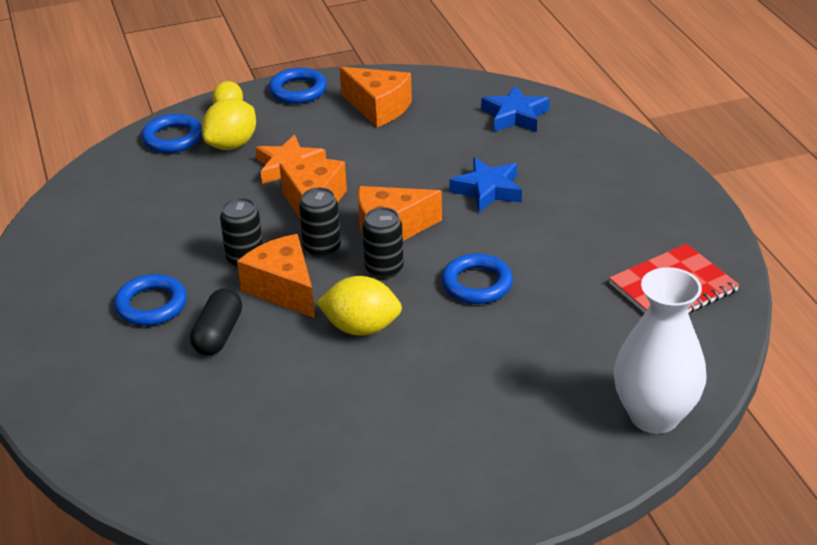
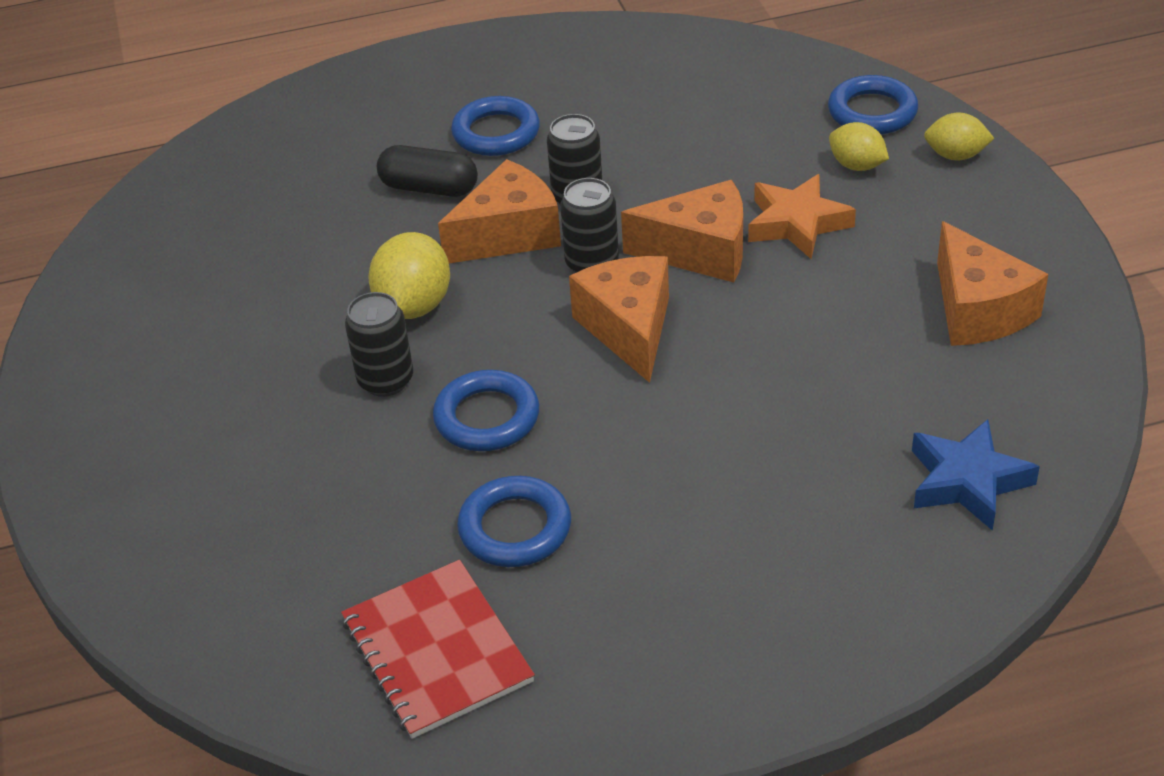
camera: 95 degrees right, 5 degrees up
yellow lemon [202,98,256,150] -> yellow lemon [829,122,889,171], size x0.64
blue ring [269,68,327,104] -> blue ring moved to [457,476,571,567]
orange cheese [339,67,412,127] -> orange cheese turned 60 degrees counterclockwise [937,221,1048,346]
black can [362,207,404,279] -> black can moved to [345,292,413,397]
blue star [450,158,522,213] -> none
white vase [614,267,707,434] -> none

